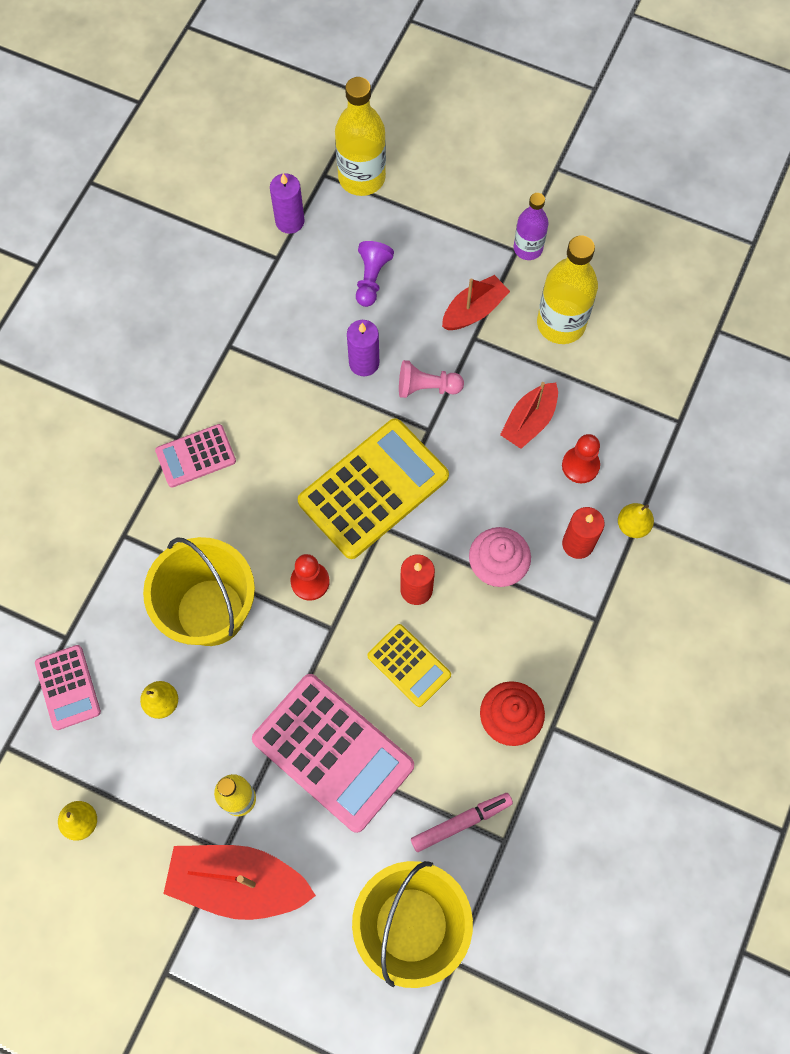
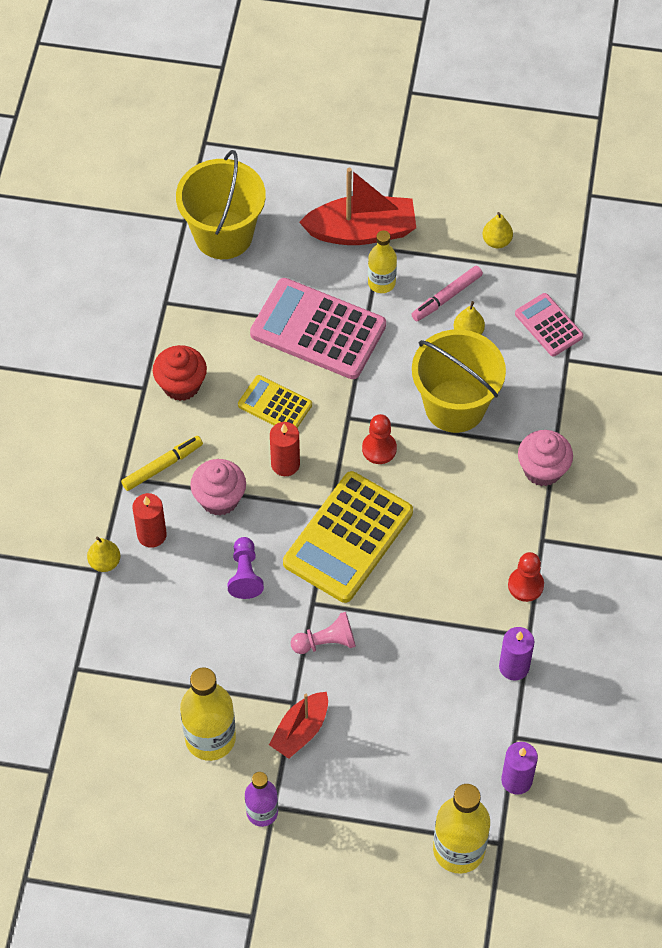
camera: 165 degrees right, 10 degrees down
pink calculator [155,424,236,487] -> none
purple candle [347,320,379,376] -> purple candle moved to [499,627,534,681]
purple pawn [356,241,394,307] -> purple pawn moved to [228,537,264,599]
pink marker [411,793,513,852] -> pink marker moved to [411,266,483,321]
red boat [500,382,558,449] -> none
red pawn [562,434,600,483] -> red pawn moved to [508,552,544,602]
none -> yellow marker [121,436,203,491]
none -> pink cupcake [518,430,573,486]

